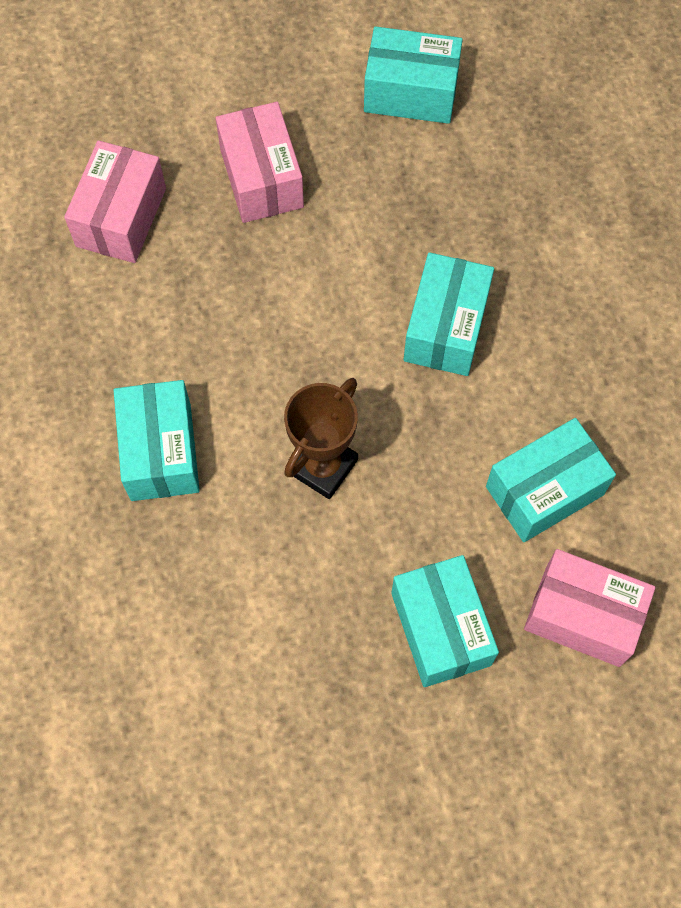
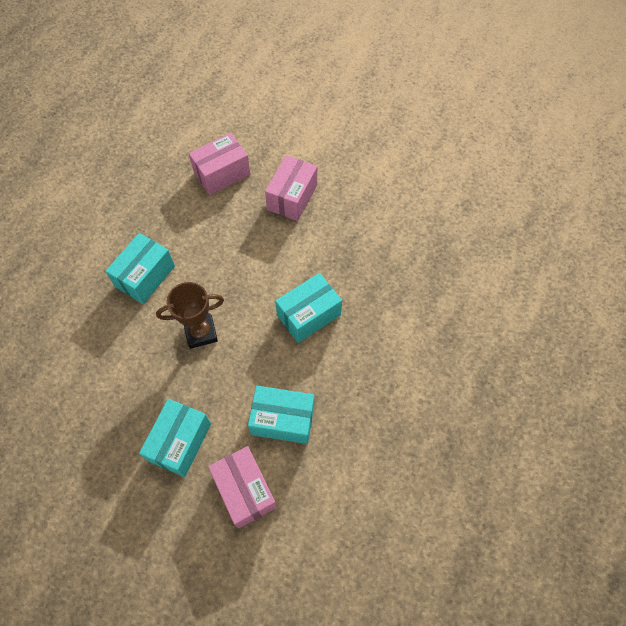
camera: 40 degrees right, 5 degrees down
turquoise box [364,26,463,124] -> none

